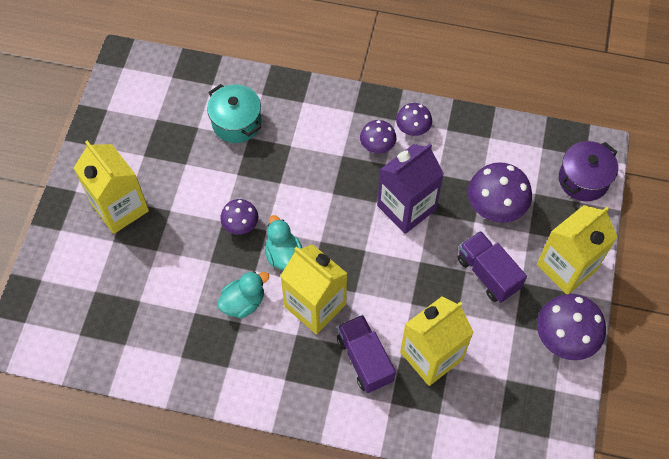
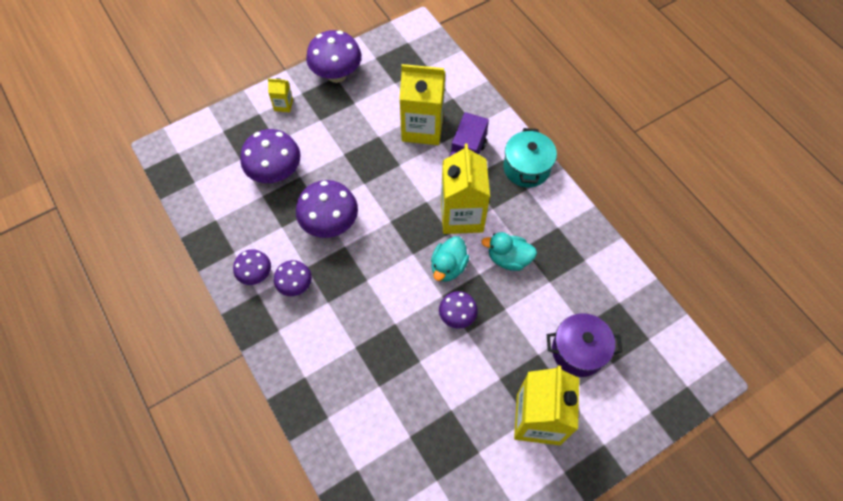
camera: 135 degrees left, 0 degrees up
turquoise pot [207,84,261,143] -> turquoise pot moved to [503,128,557,187]
purple carton [377,143,444,234] -> purple mushroom [296,180,358,238]
purple truck [458,231,527,303] -> none
yellow carton [537,205,617,294] -> yellow carton [268,78,293,112], size x0.44
purple pot [559,141,618,201] -> purple pot moved to [547,313,622,377]

